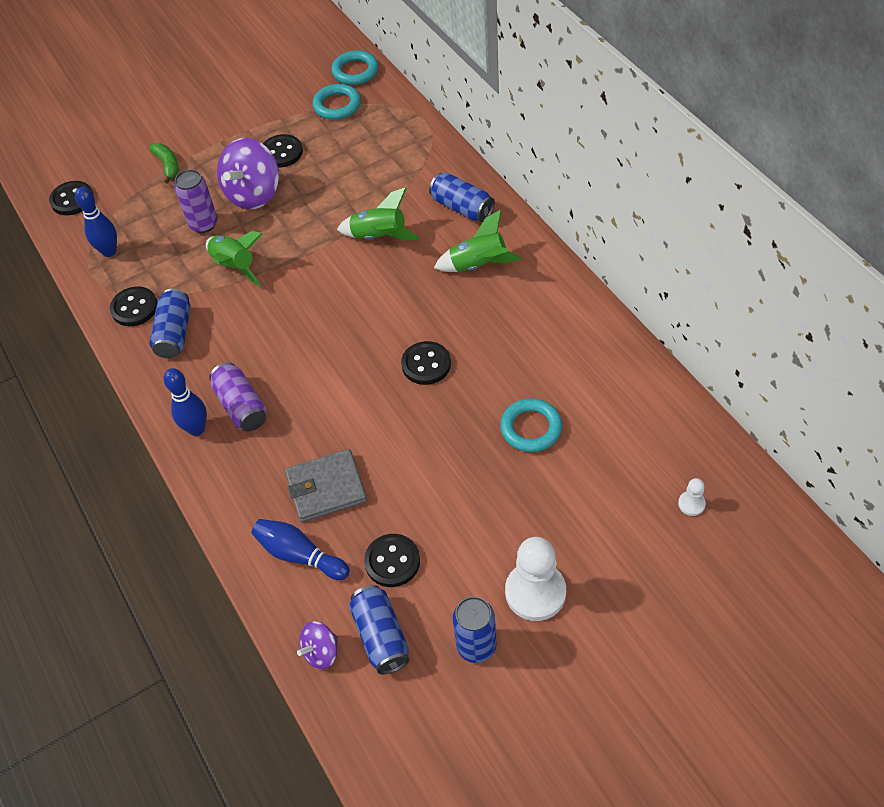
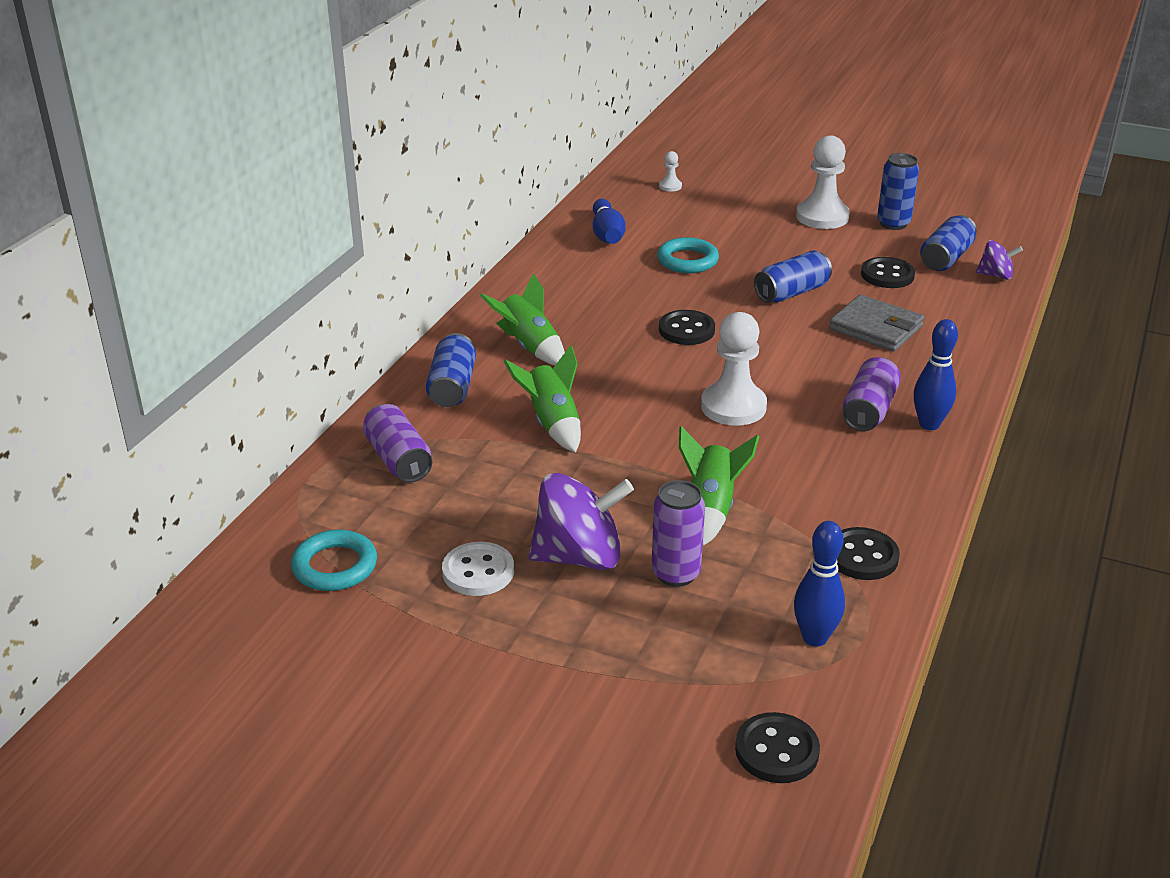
camera: 130 degrees left, 20 degrees down
green banana [149,143,179,184] -> none
blue can [149,289,191,358] -> blue can moved to [754,251,832,303]
blue bowling pin [252,519,350,580] -> blue bowling pin moved to [593,199,626,244]
black button [263,134,303,168] -> white button [442,542,514,596]
turquoise ring [331,50,379,85] -> none
none -> purple can [363,404,432,482]
none -> white pawn [701,312,767,426]

